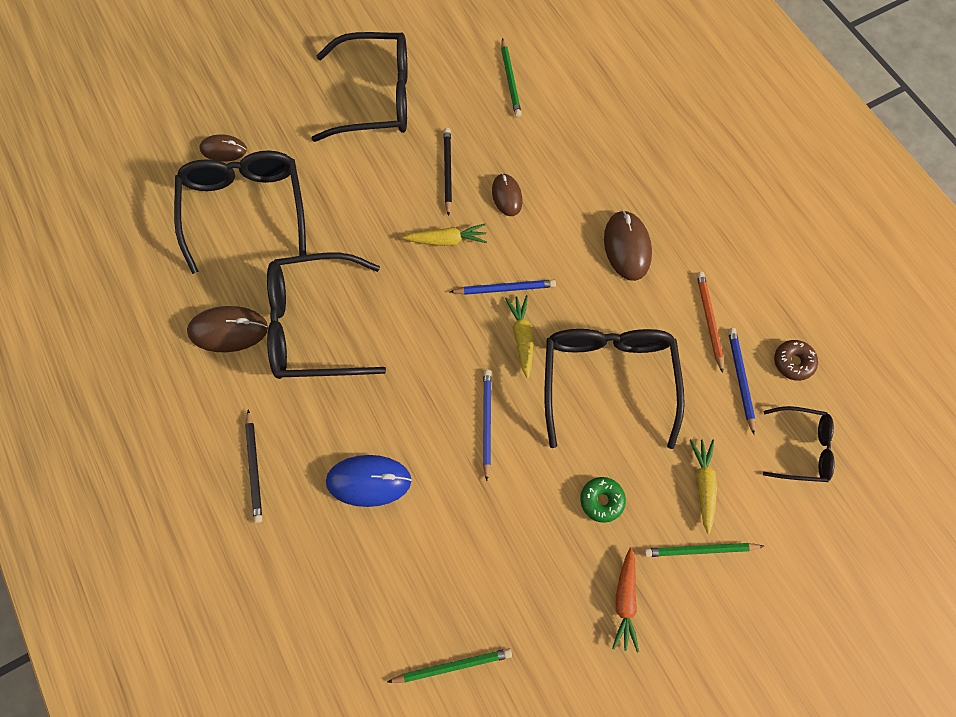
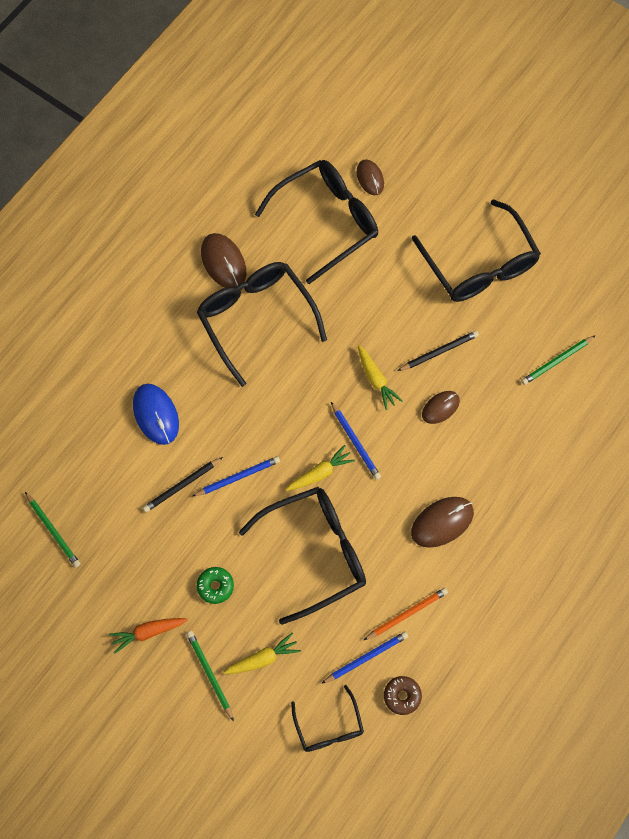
camera: 65 degrees right, 0 degrees up
black pencil [245,409,262,523] -> black pencil moved to [143,457,223,512]

